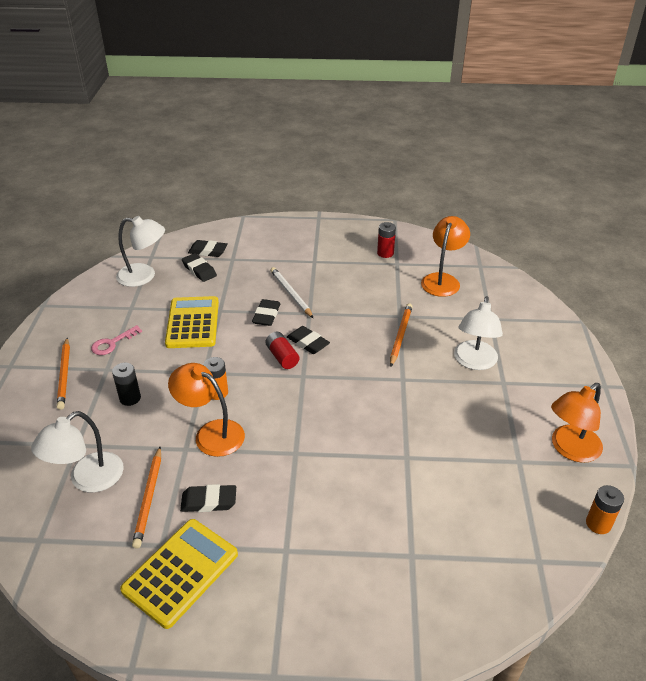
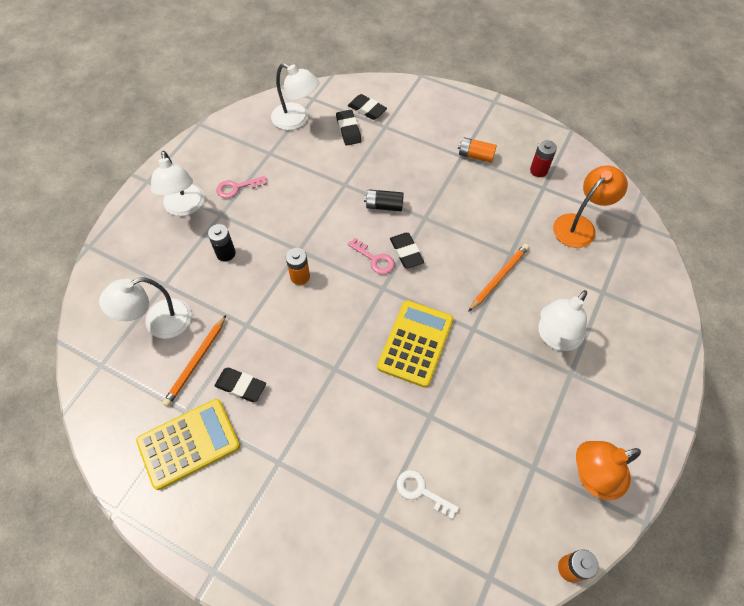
camera: 25 degrees right, 20 degrees up
orange pencil [57,338,70,410] -> white lamp [151,151,204,216]
yellow calculator [165,296,219,348] -> yellow calculator moved to [377,300,453,388]
orange lamp [168,363,245,457] -> none
black eraser [252,299,280,326] -> black battery [364,189,404,211]
red battery [265,332,299,369] -> pink key [348,238,395,274]
white pencil [270,267,313,318] -> none
none -> white key [397,470,459,519]
none -> orange battery [458,137,497,163]

